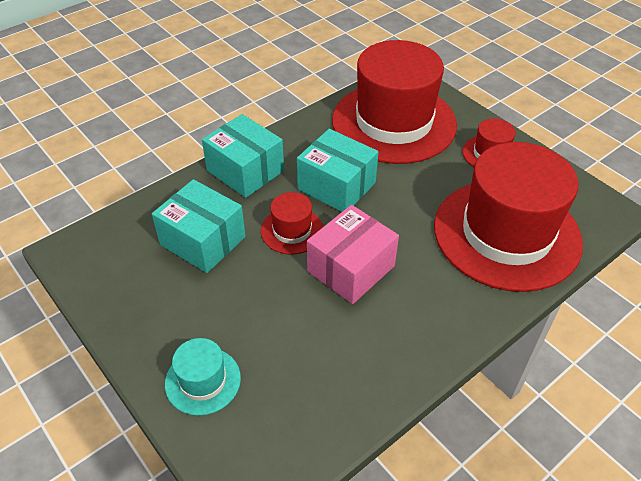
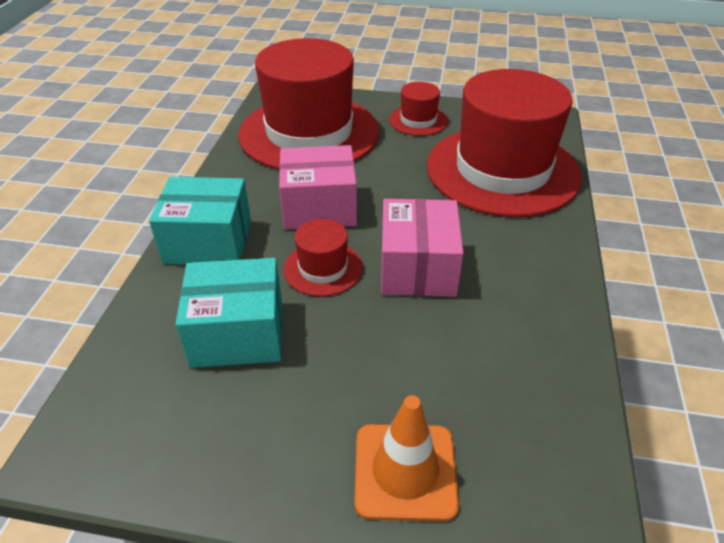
camera: 40 degrees left, 5 degrees down
turquoise hat [165,338,241,416] -> orange traffic cone [355,395,459,521]
turquoise box [297,129,379,212] -> pink box [279,145,357,230]

